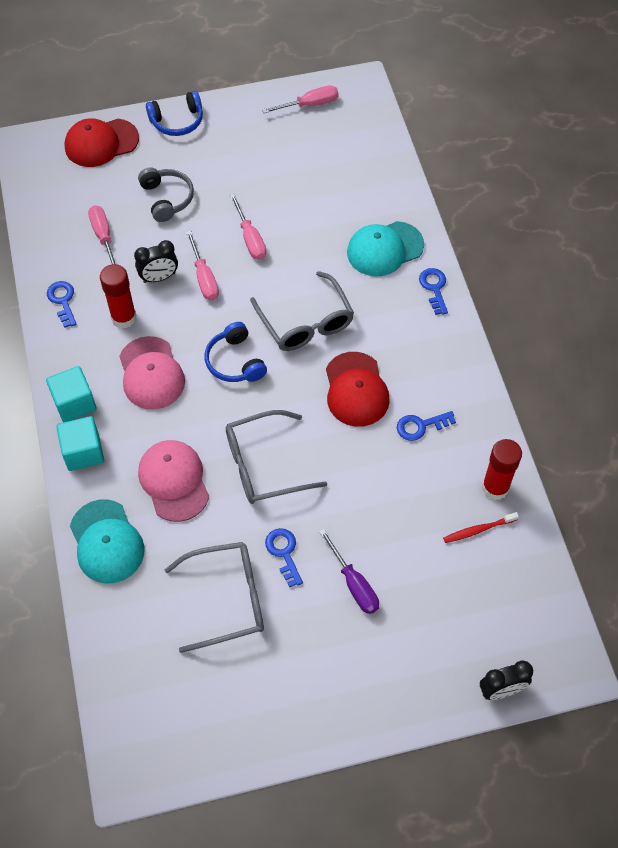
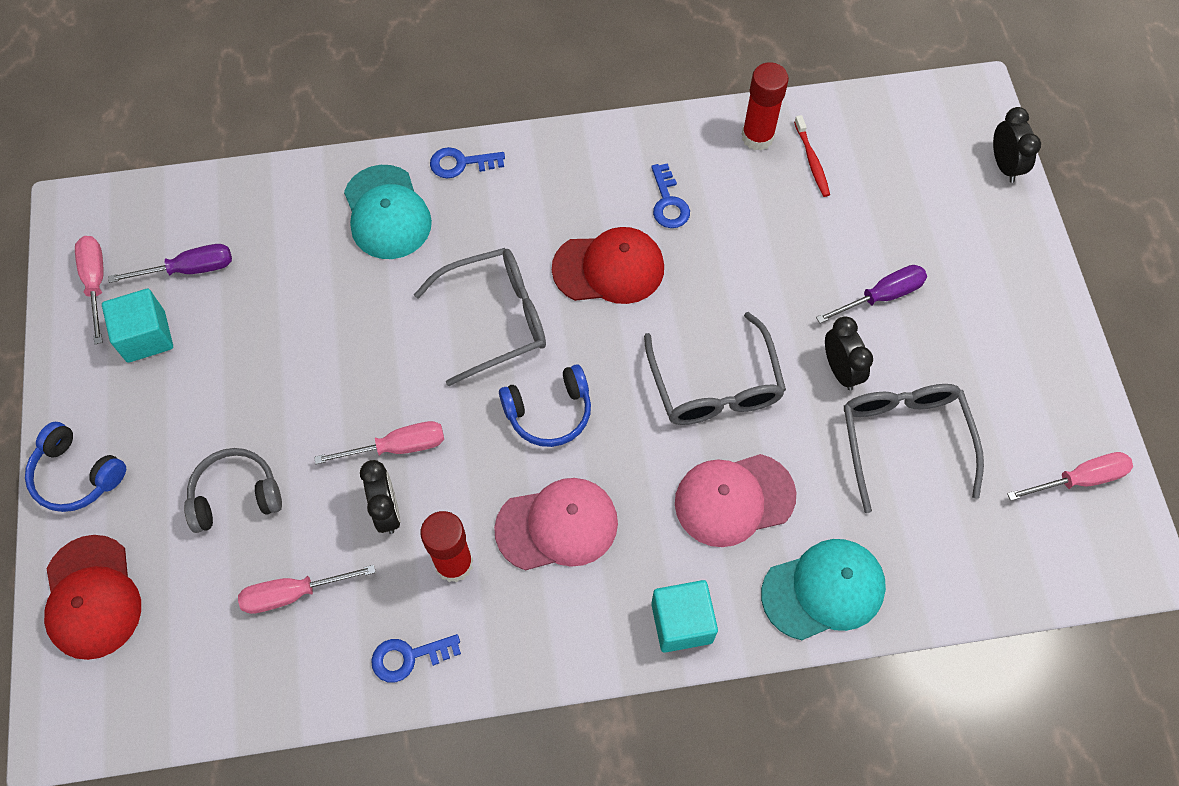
camera: 85 degrees left, 5 degrees up
turquoise cube [46,366,97,422] -> turquoise cube moved to [102,289,173,363]
blue headphones [146,91,203,136] -> blue headphones turned 135 degrees clockwise [25,422,126,512]
pink screwdriver [230,194,266,260] -> pink screwdriver moved to [1007,452,1133,501]
blue key [265,528,303,587] -> black clock [825,317,873,390]
none -> purple screwdriver [108,244,232,283]

